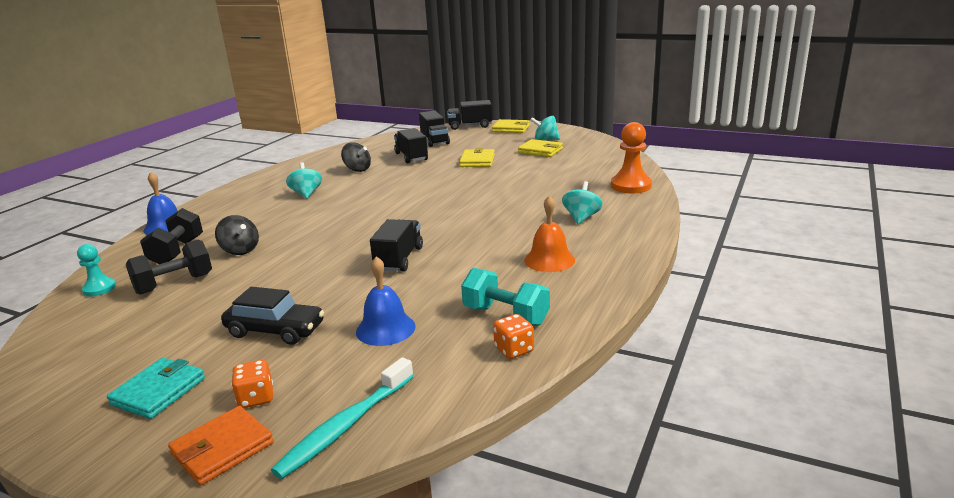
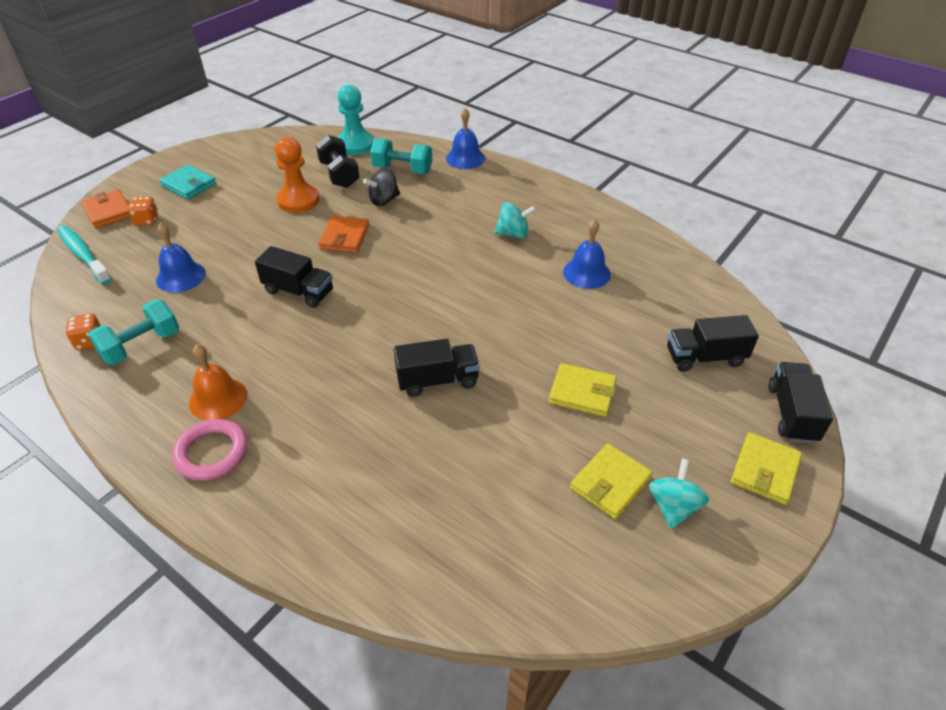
camera: 100 degrees right, 20 degrees up
turquoise pawn [77,244,116,296] -> turquoise pawn [337,85,374,155], size x1.68
black dumbbell [140,208,203,264] -> turquoise dumbbell [370,138,432,174]
black car [221,287,324,345] -> none
black spinning top [341,142,371,172] -> blue bell [563,219,611,289]
black truck [394,128,428,163] -> black truck moved to [394,339,480,397]
turquoise spinning top [562,181,603,224] -> none
orange pawn [611,122,652,193] -> orange pawn moved to [275,137,320,213]
none -> pink ring [172,419,247,481]
none -> orange wallet [318,216,369,253]

